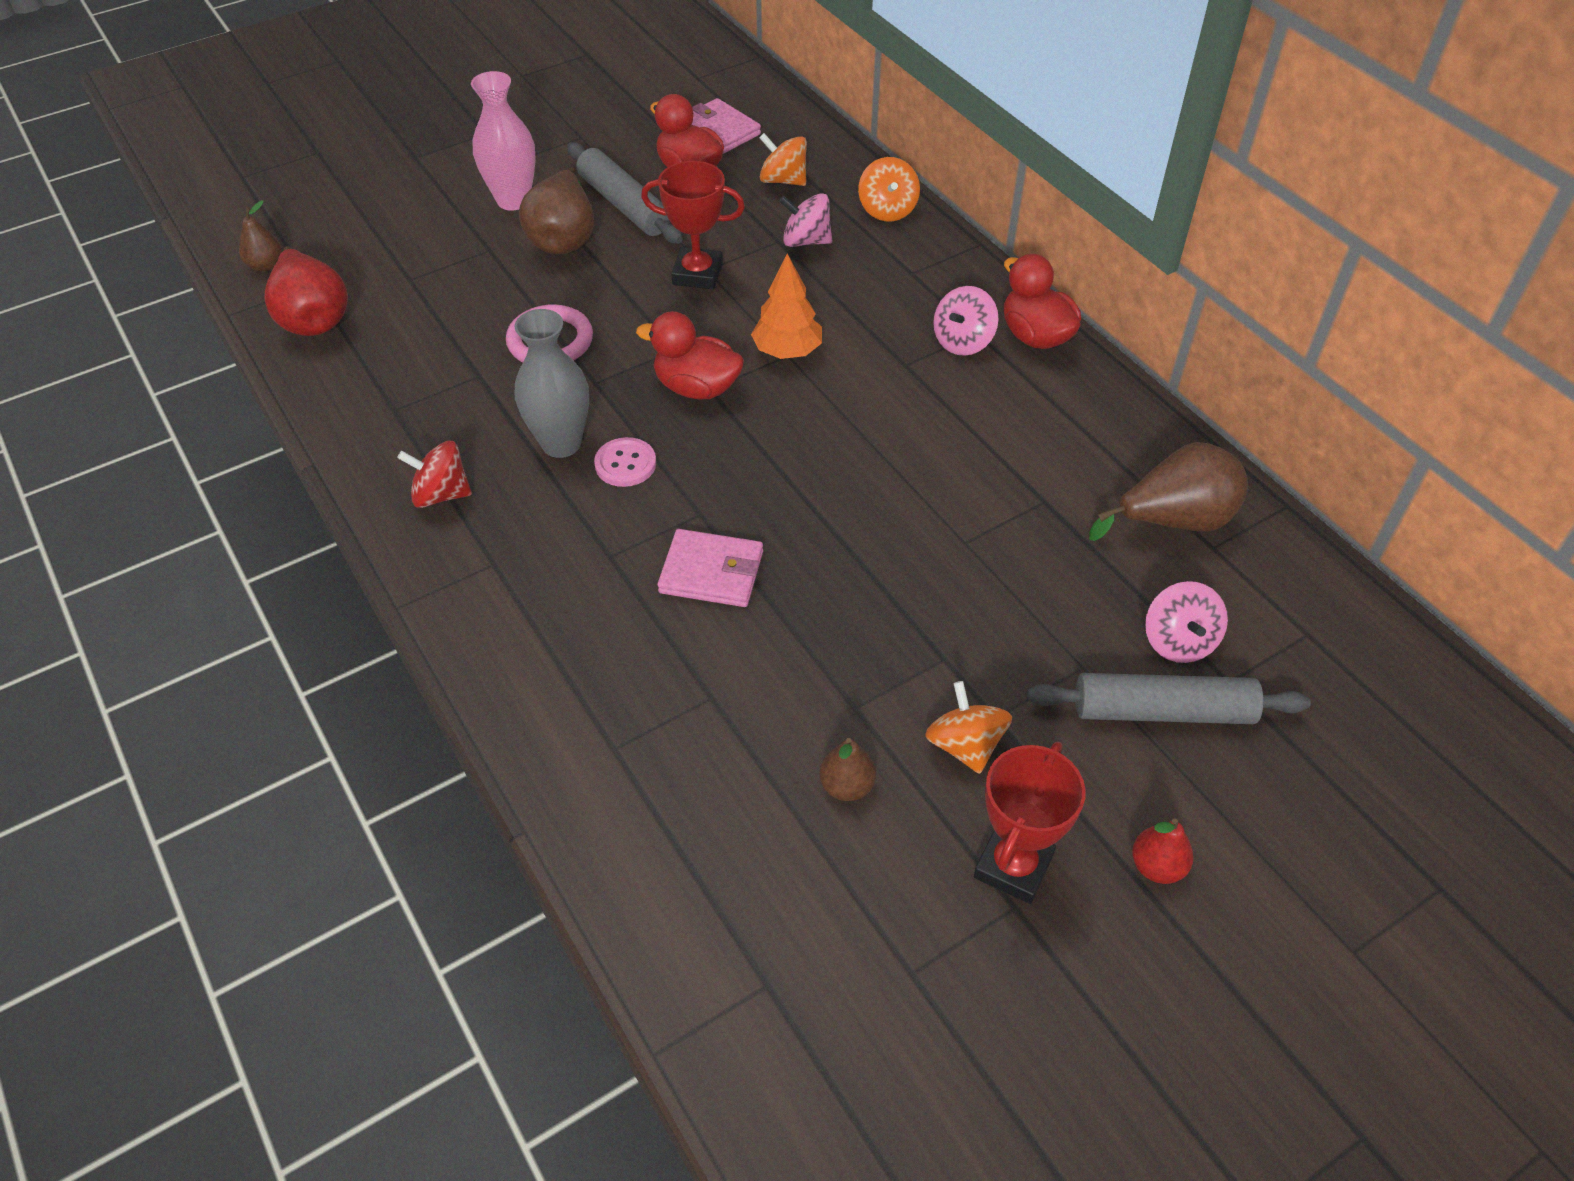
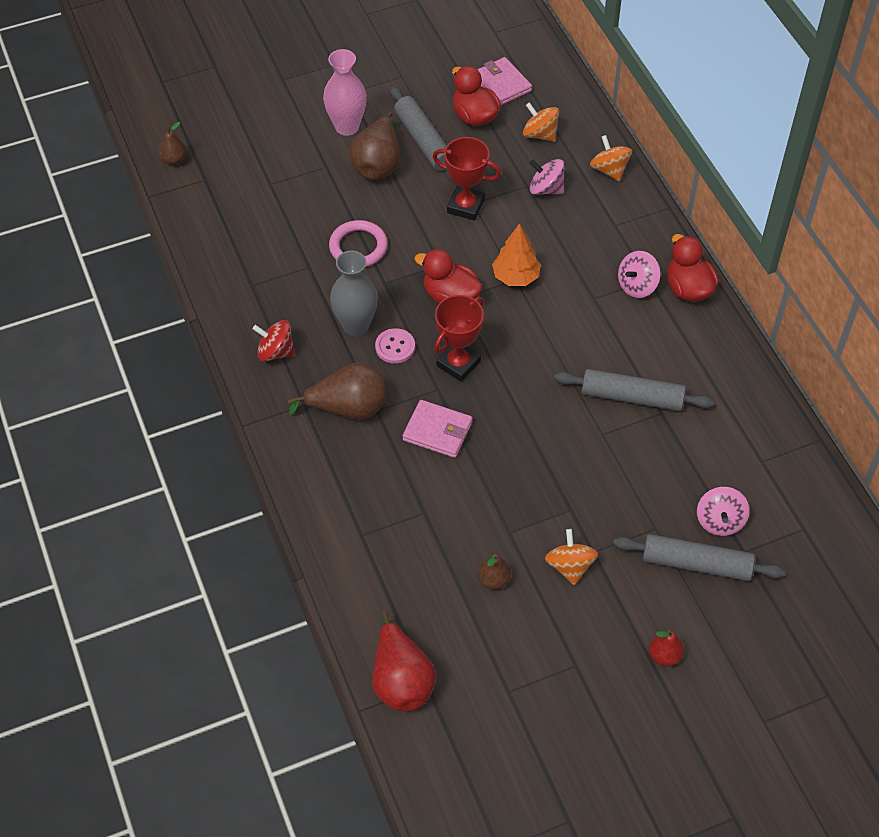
camera: 10 degrees right, 5 degrees up
red pear [265,247,348,336] -> red pear moved to [372,611,436,711]
orange spinning top [858,157,920,222] -> orange spinning top turned 150 degrees clockwise [590,135,632,181]
red trophy [974,741,1086,904] -> red trophy moved to [434,295,484,382]
brown pear [1089,442,1248,541] -> brown pear moved to [288,362,386,420]
none -> grey rolling pin [554,369,714,411]

